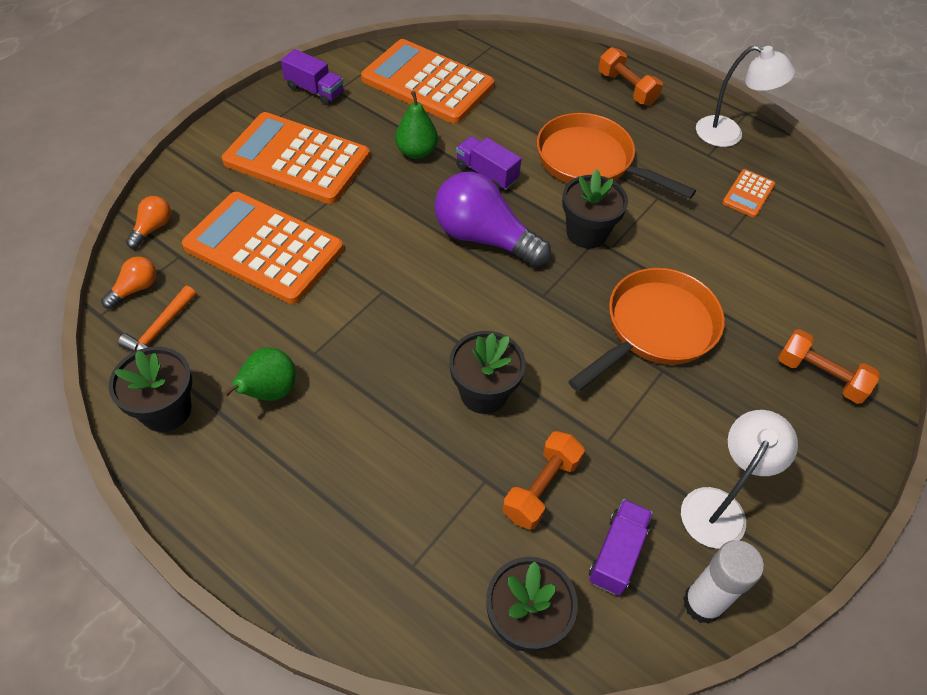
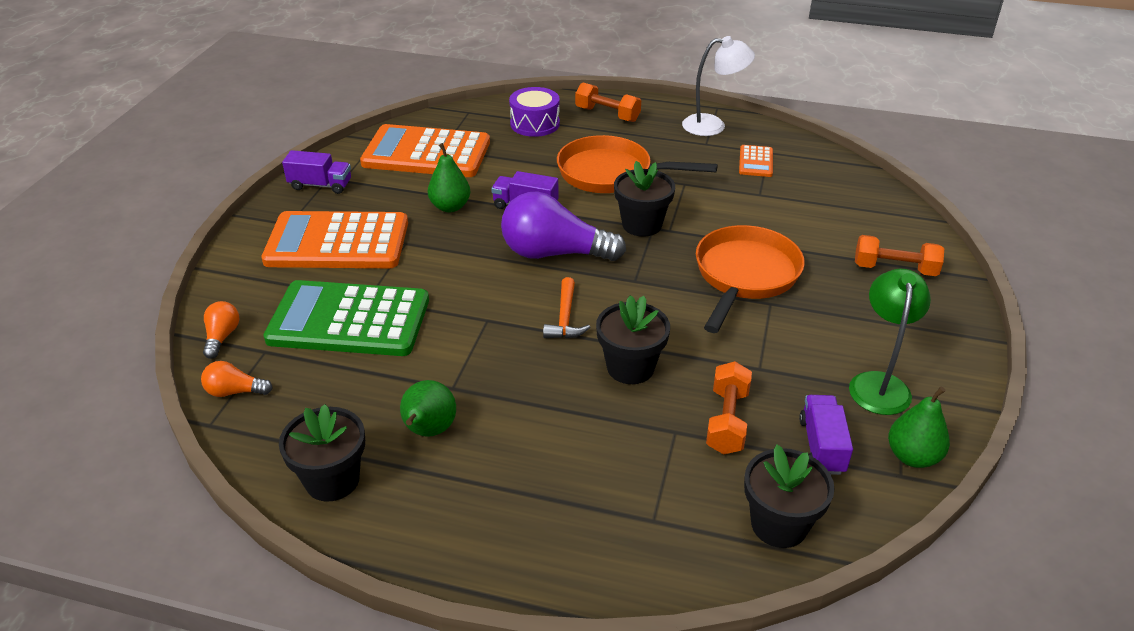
camera: 20 degrees left, 15 degrees down
orange light bulb [101,257,157,309] -> orange light bulb turned 105 degrees counterclockwise [201,361,273,397]
orange hammer [118,286,196,352] -> orange hammer moved to [543,277,590,339]
orange calculator [182,192,343,304] -> green calculator [263,280,429,356]
white lamp [681,410,798,549] -> green lamp [849,269,931,415]
white glue stick [683,540,764,624] -> green pear [888,387,950,468]
none -> purple drum [509,87,560,137]

